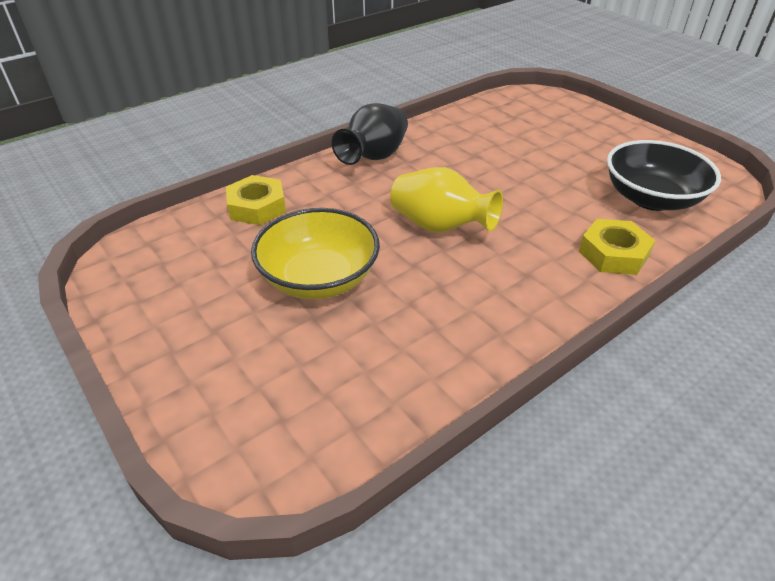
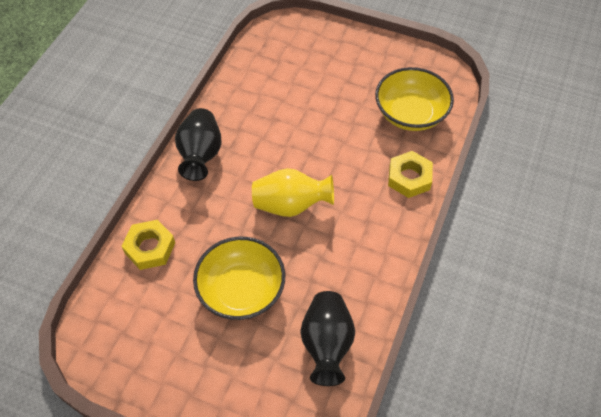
camera: 30 degrees left, 15 degrees up
black bowl [607,140,721,211] -> yellow bowl [375,67,454,131]
none -> black vase [301,291,355,386]

